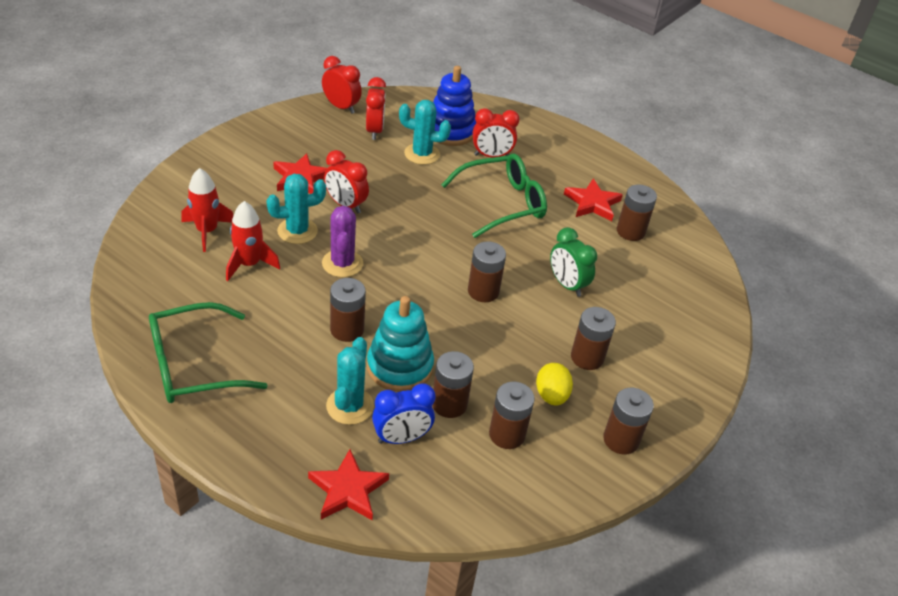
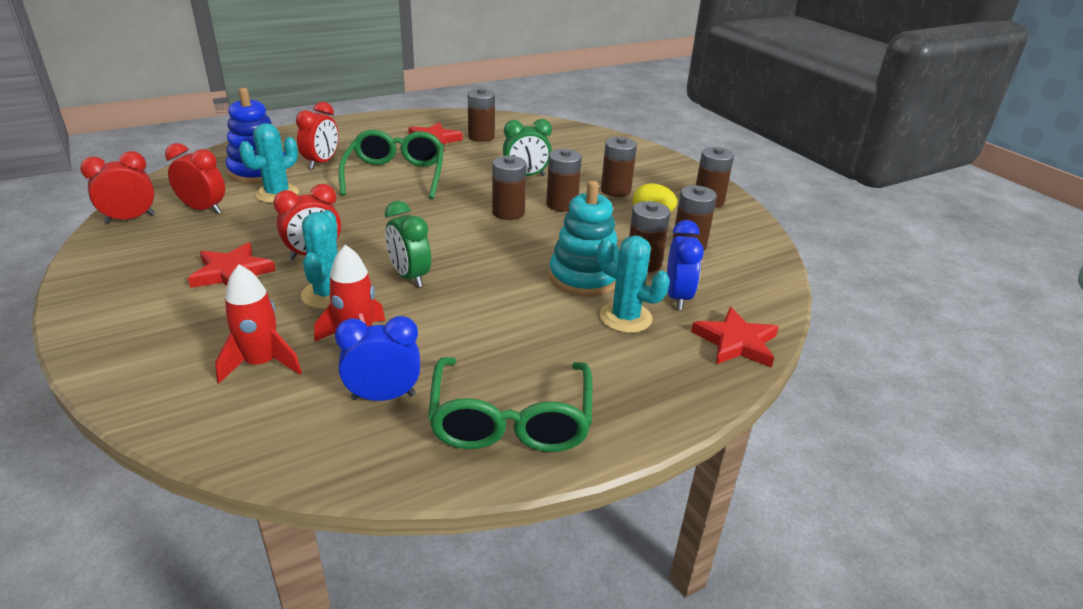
camera: 65 degrees left, 10 degrees down
purple cactus [322,206,363,277] -> green clock [385,201,431,287]
brown battery [330,278,366,342] -> brown battery moved to [546,149,582,212]
none -> blue clock [335,316,420,401]

